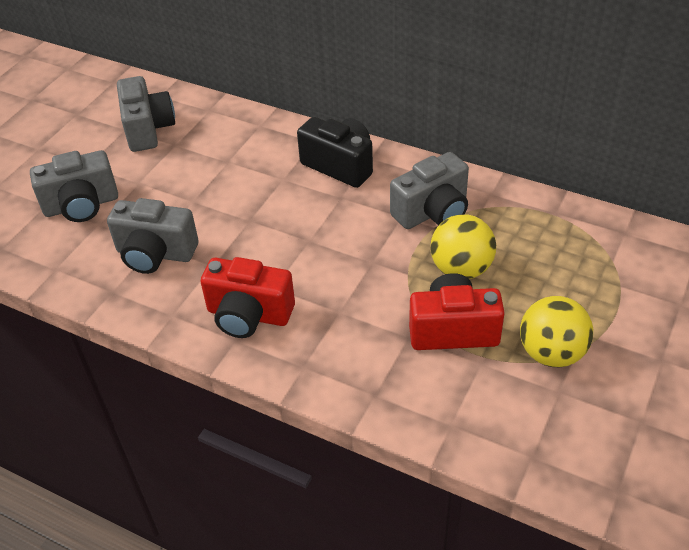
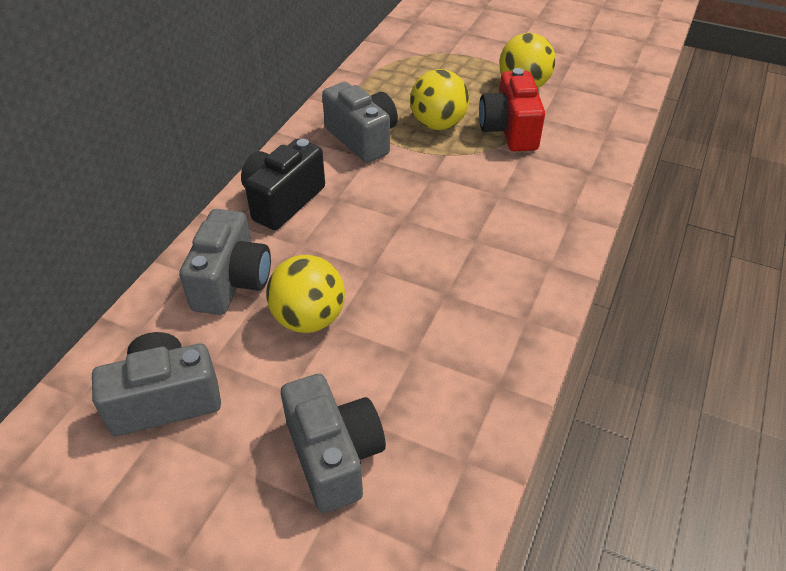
camera: 95 degrees left, 0 degrees up
grey camera [107,198,198,274] -> grey camera moved to [179,209,271,315]
red camera [200,257,295,338] -> none
none -> yellow ball [266,255,345,333]

